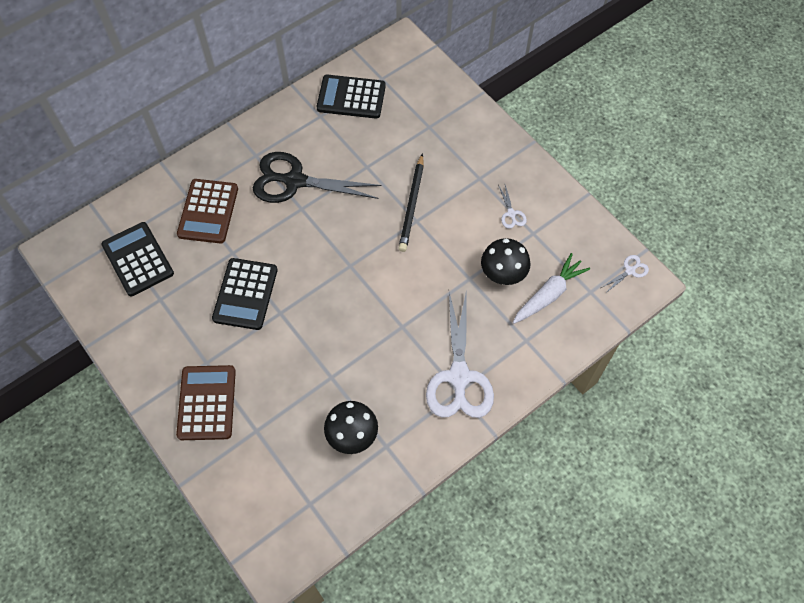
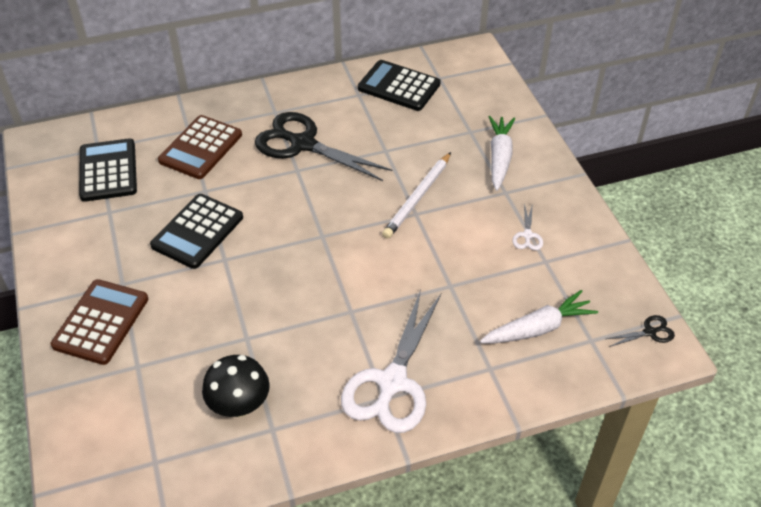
camera: 20 degrees right, 15 degrees down
black pencil [398,153,424,252] -> white pencil [382,152,451,239]
black mushroom [481,238,530,285] -> none
white scissors [601,255,649,293] -> black scissors [606,315,675,347]
none -> white carrot [489,116,515,191]

